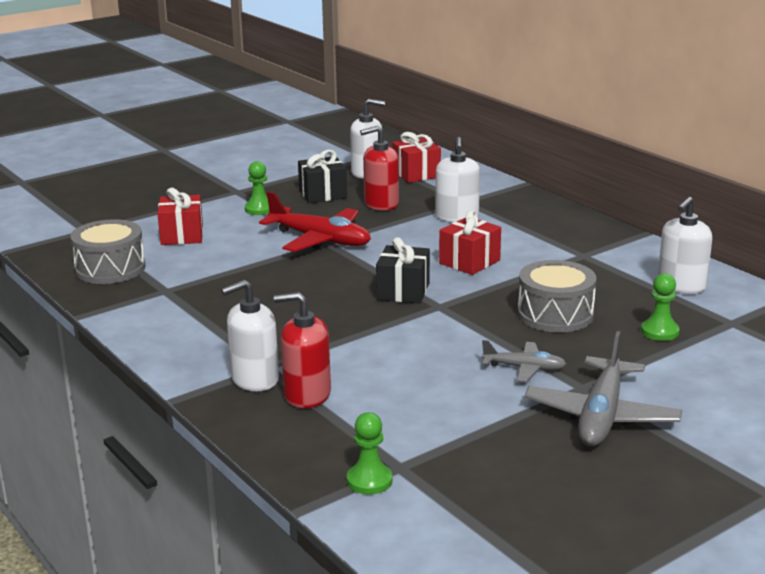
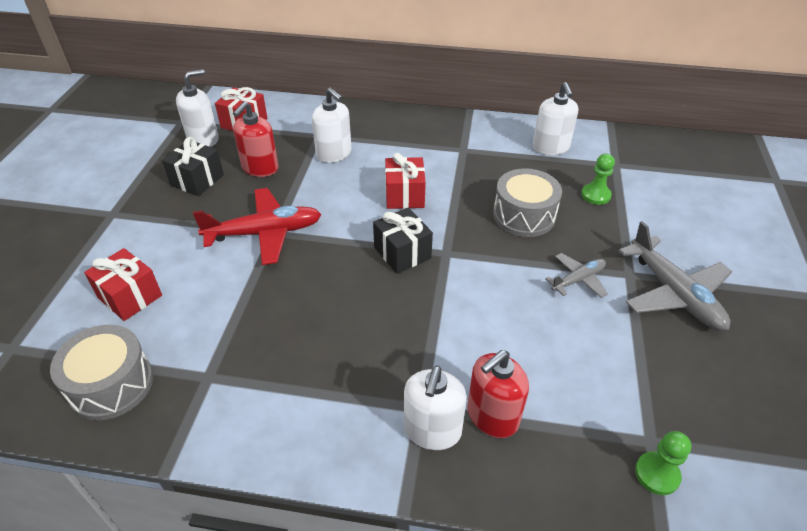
camera: 45 degrees left, 20 degrees up
green pawn [245,161,270,215] -> none

